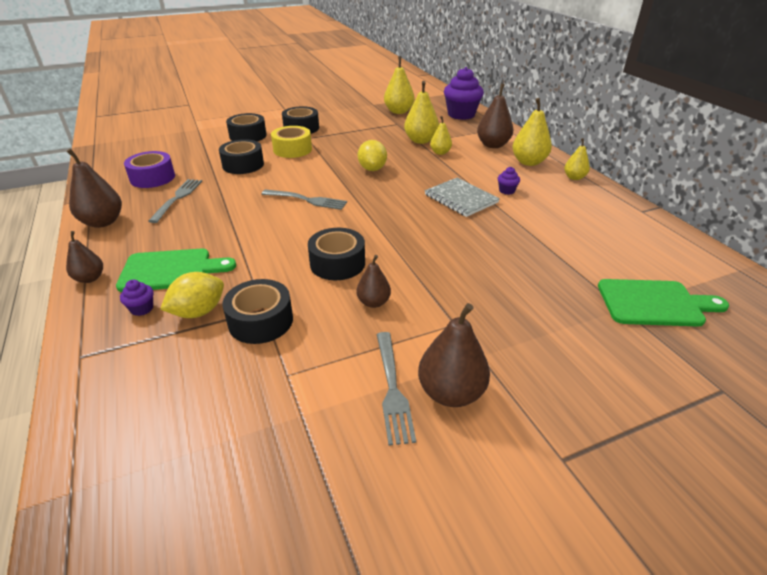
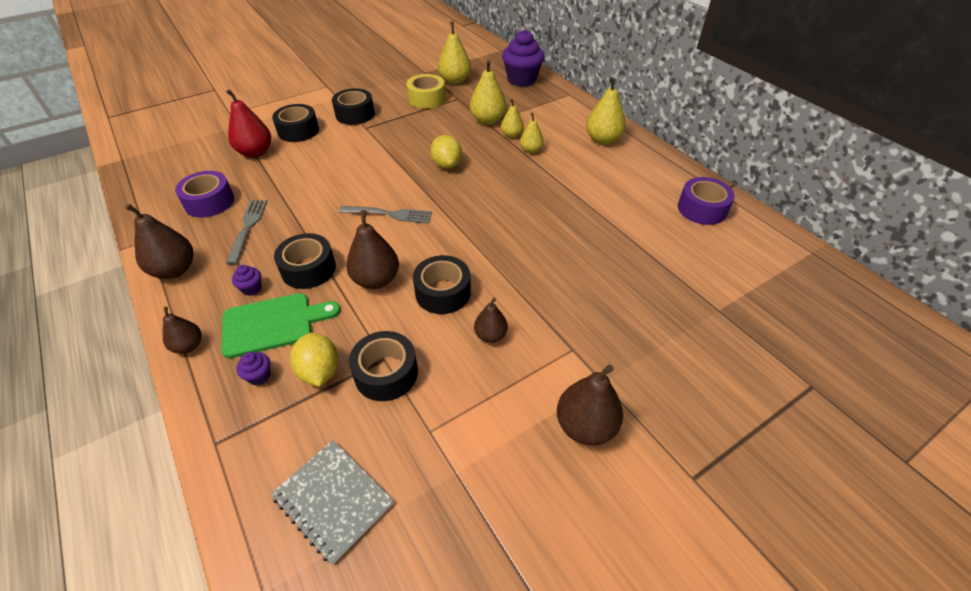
camera: 10 degrees left, 10 degrees up
yellow lemon [160,272,224,318] -> yellow lemon turned 60 degrees counterclockwise [290,333,338,387]
black tape [219,139,264,174] -> black tape moved to [274,233,336,289]
yellow tape [271,126,312,158] -> yellow tape moved to [406,74,445,109]
grey fork [376,332,416,446] -> none
grey notebook [425,178,500,217] -> grey notebook moved to [271,440,394,565]
brown pear [477,83,513,148] -> brown pear moved to [346,210,399,289]
purple cupcake [498,167,520,195] -> purple cupcake moved to [232,265,262,296]
yellow pear [564,138,590,180] -> yellow pear moved to [520,113,544,153]
green cutting board [598,279,729,327] -> none
none -> red pear [226,89,271,158]
none -> purple tape [678,177,735,225]

